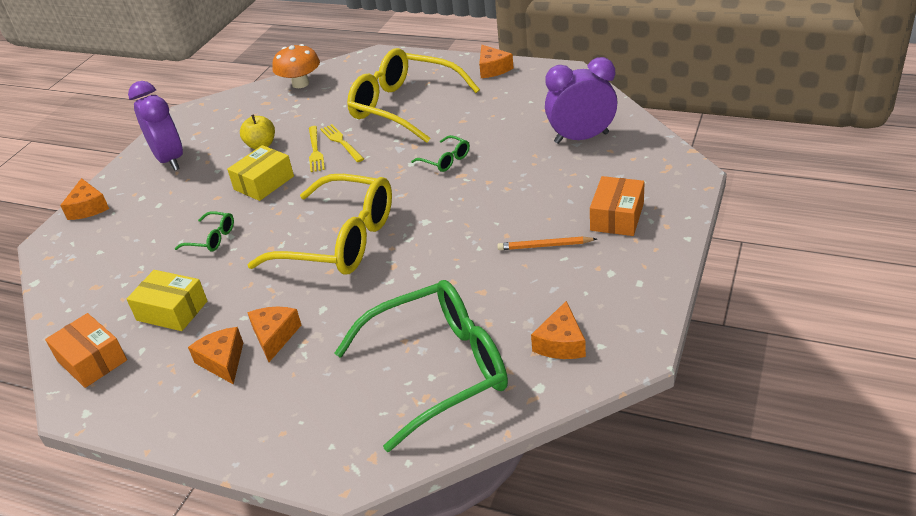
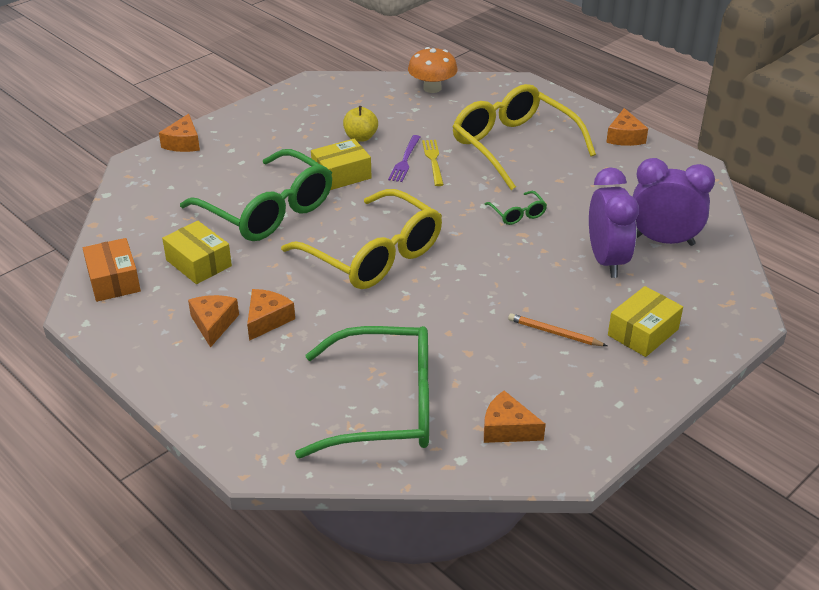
camera: 20 degrees right, 0 degrees up
purple clock [128,81,183,171] -> purple clock moved to [589,167,639,278]
green glasses [175,211,234,251] -> green glasses [180,149,332,241], size x2.44
yellow fork [309,126,325,172] -> purple fork [388,135,420,182]
orange cheese [531,301,586,359] -> orange cheese turned 75 degrees clockwise [484,391,546,443]
orange box [590,176,644,236] -> yellow box [608,286,683,357]

